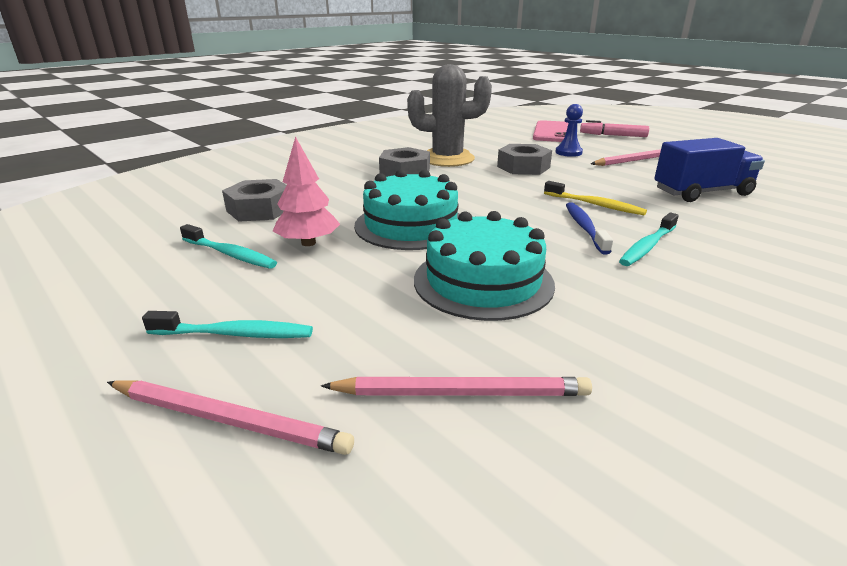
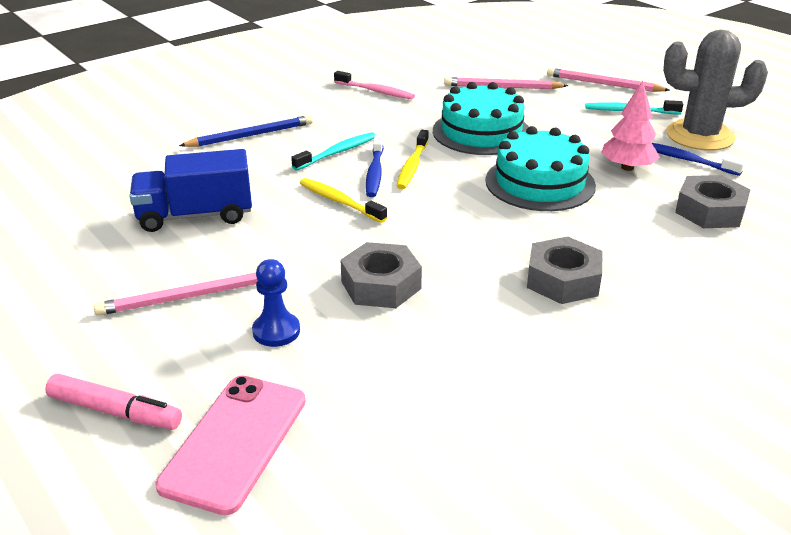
camera: 175 degrees left, 5 degrees up
turquoise toothbrush [180,224,277,269] -> blue toothbrush [652,143,745,176]
grey cactus [407,64,492,167] -> grey cactus moved to [663,30,768,151]
none -> blue pencil [179,115,313,147]
none -> pink toothbrush [334,71,415,100]
none -> yellow toothbrush [397,130,429,189]

